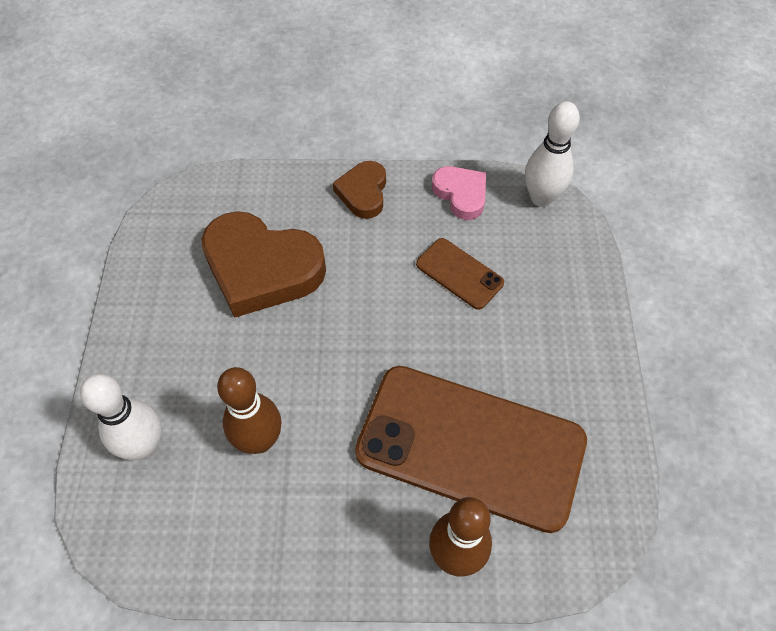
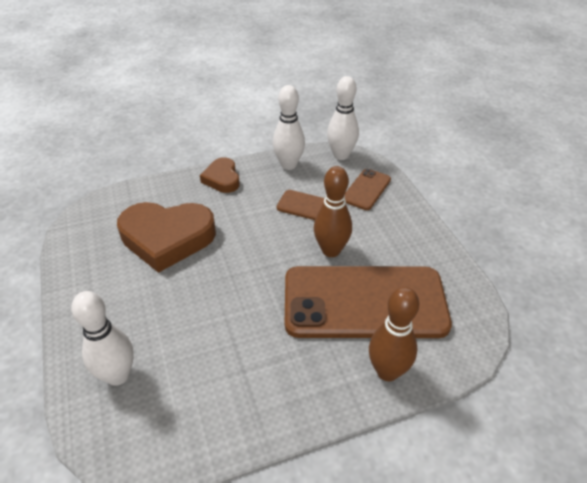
camera: 20 degrees left, 15 degrees down
brown bowling pin [217,367,282,454] -> brown bowling pin moved to [314,166,352,257]
pink heart [432,166,486,220] -> white bowling pin [273,85,305,170]
none -> brown phone [345,169,391,210]

